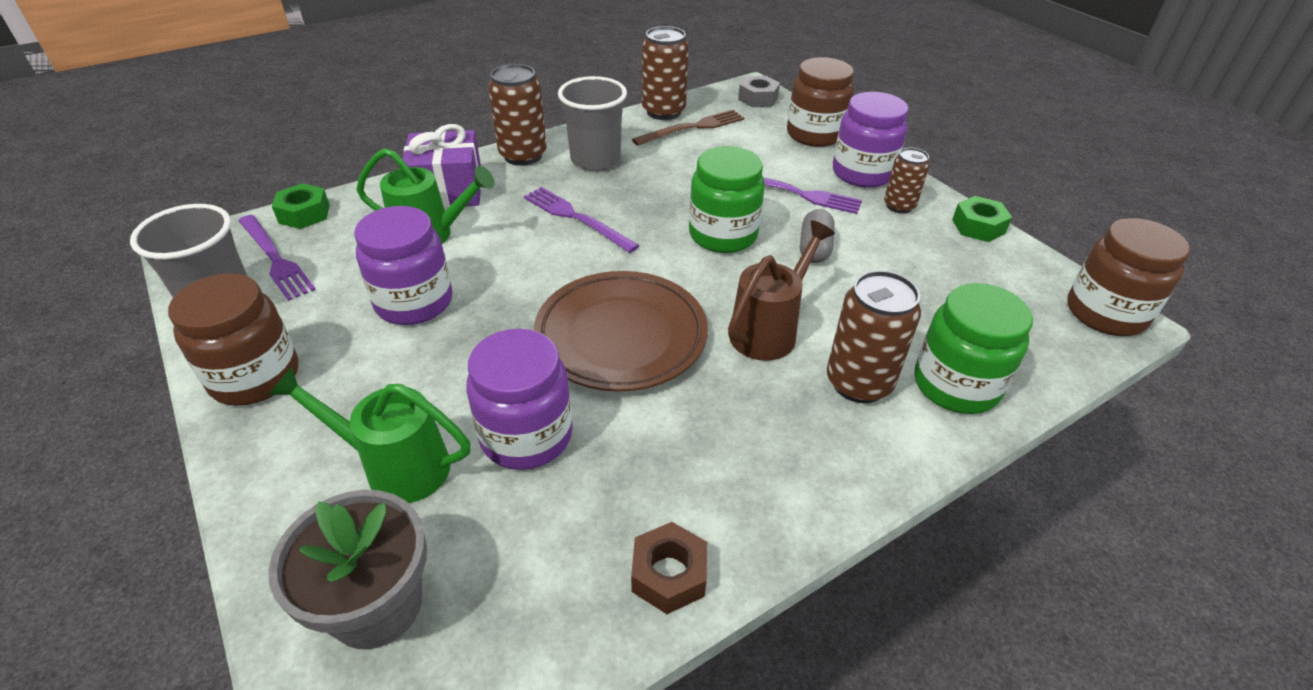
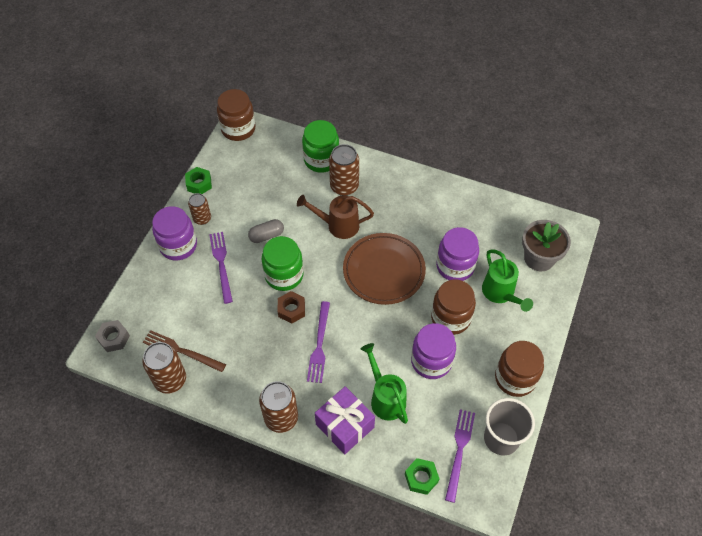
camera: 125 degrees left, 15 degrees up
grey cup [558,76,627,171] -> none
brown nut [631,522,707,614] -> brown nut moved to [278,291,305,324]
brown jar [787,57,854,147] -> brown jar moved to [431,280,476,335]

